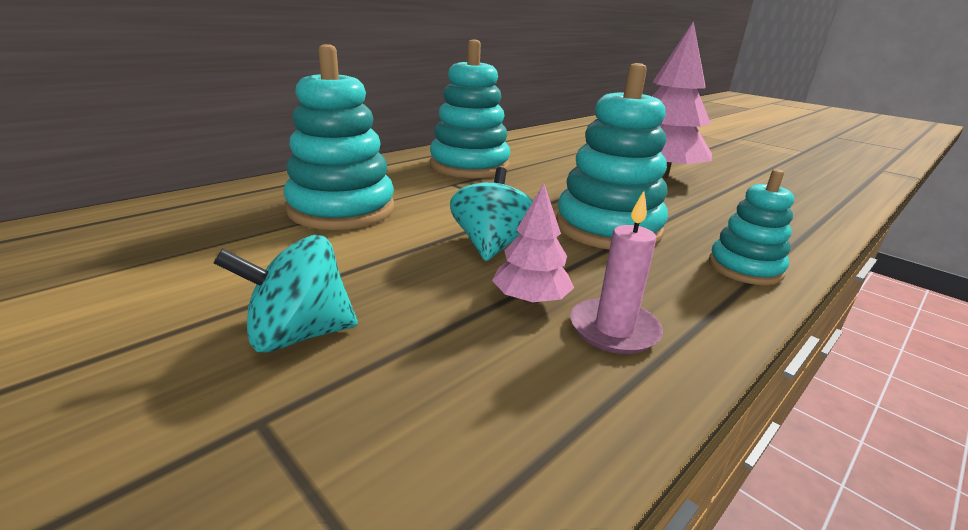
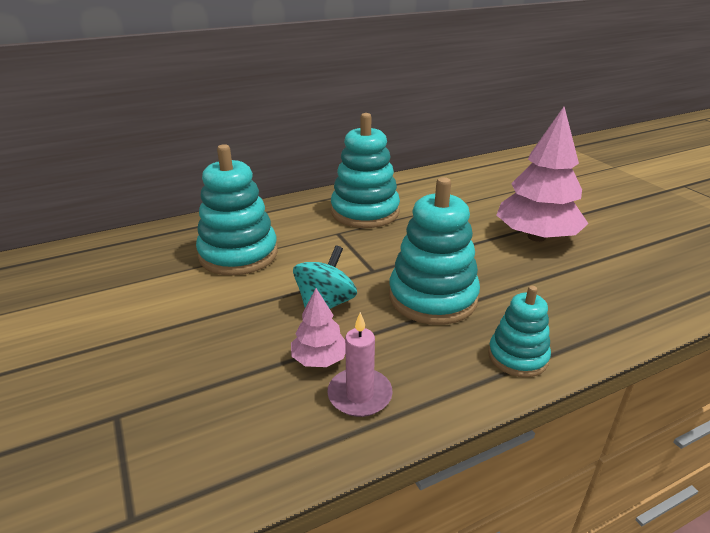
camera: 20 degrees right, 5 degrees up
turquoise spinning top [214,235,358,352] -> none

